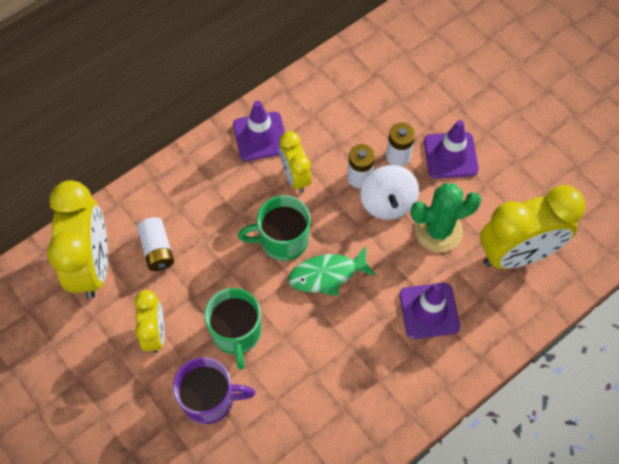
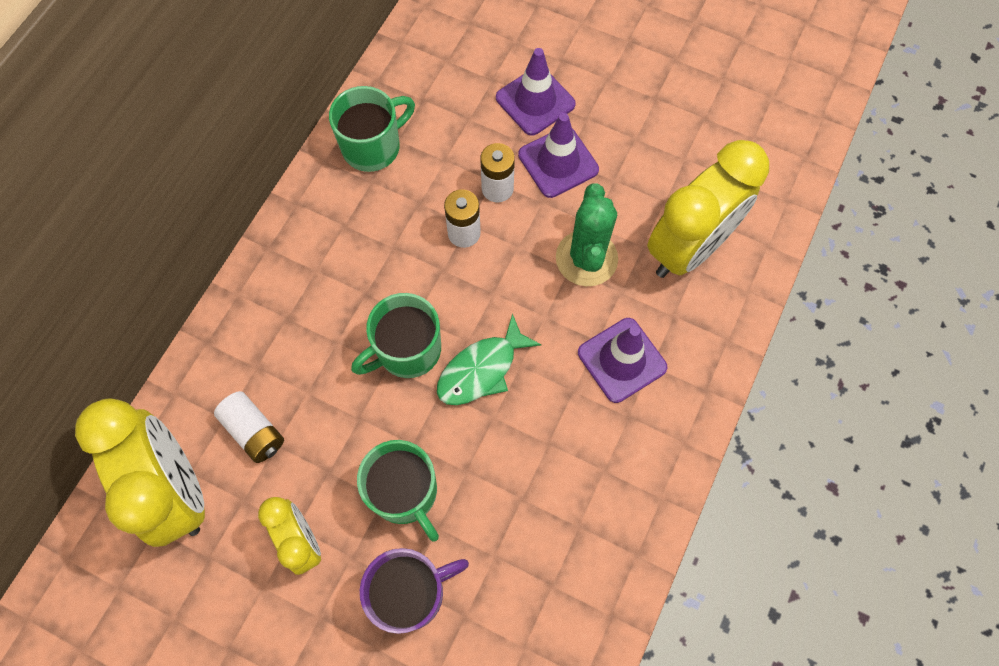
camera: 25 degrees left, 5 degrees up
purple traffic cone [233,100,285,161] -> purple traffic cone moved to [496,48,576,136]
yellow clock [279,131,311,193] -> none
white spinning top [360,165,419,220] -> none
green cactus [411,183,481,252] -> green cactus turned 45 degrees counterclockwise [556,183,618,286]
none -> green mug [329,86,415,172]

